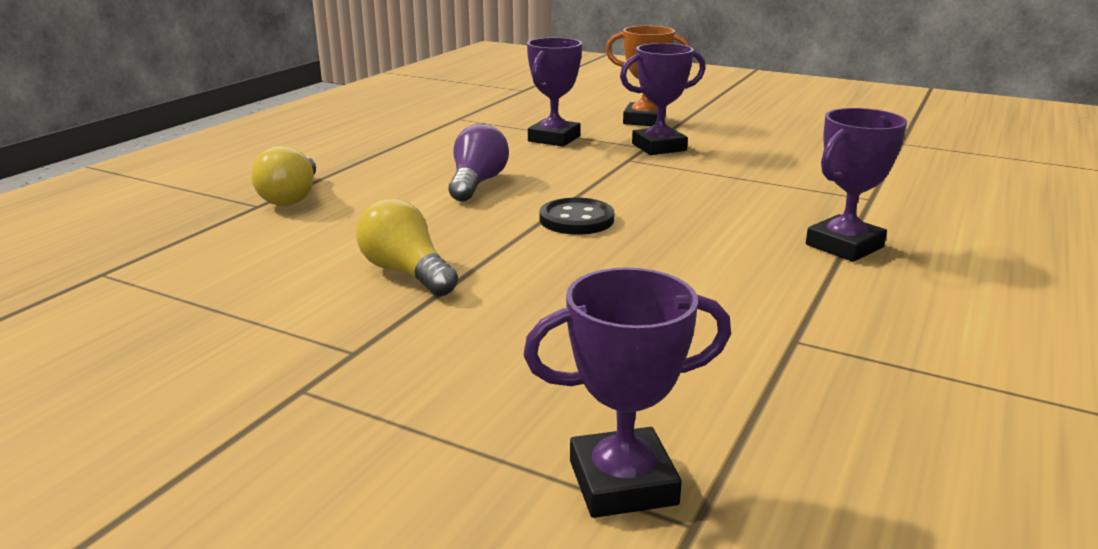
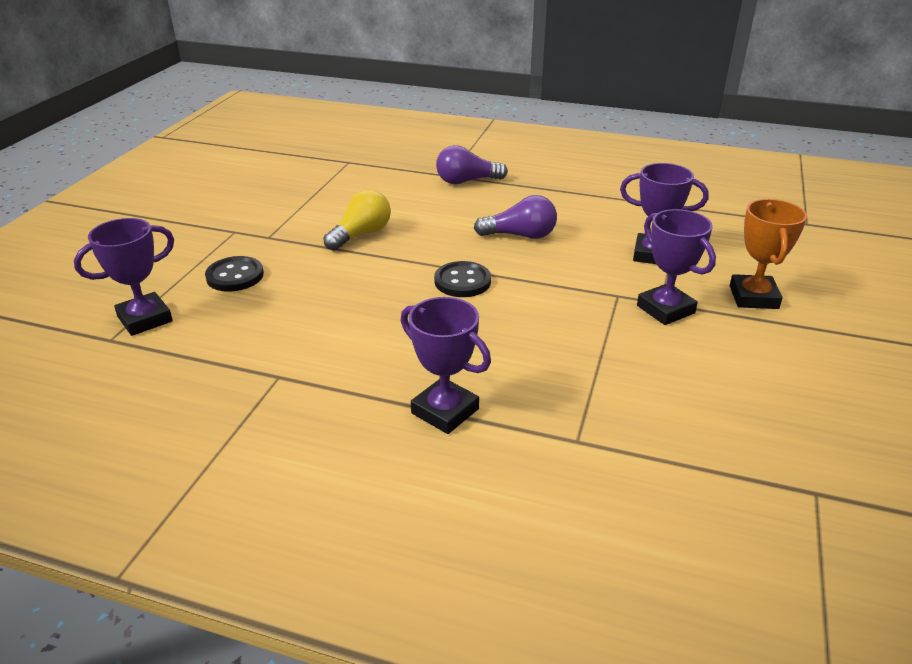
camera: 80 degrees right, 10 degrees up
yellow light bulb [251,145,316,206] -> purple light bulb [436,145,508,184]
purple trophy [523,267,731,518] -> purple trophy turned 75 degrees clockwise [74,218,174,336]
none -> black button [205,256,264,292]

